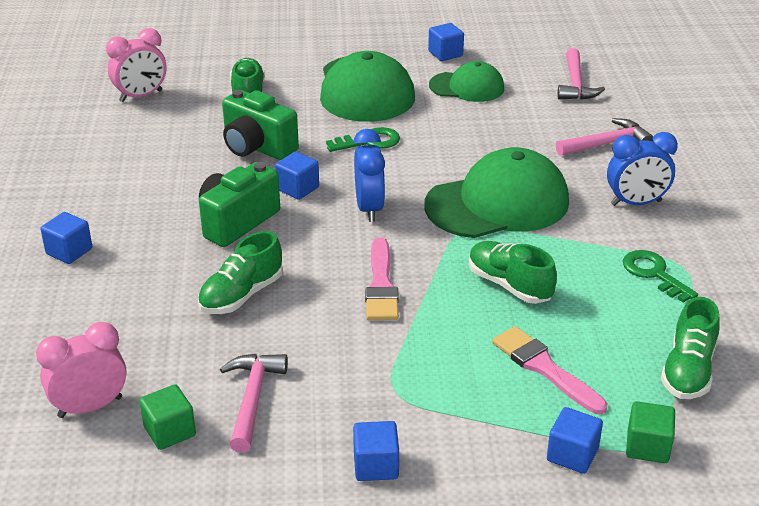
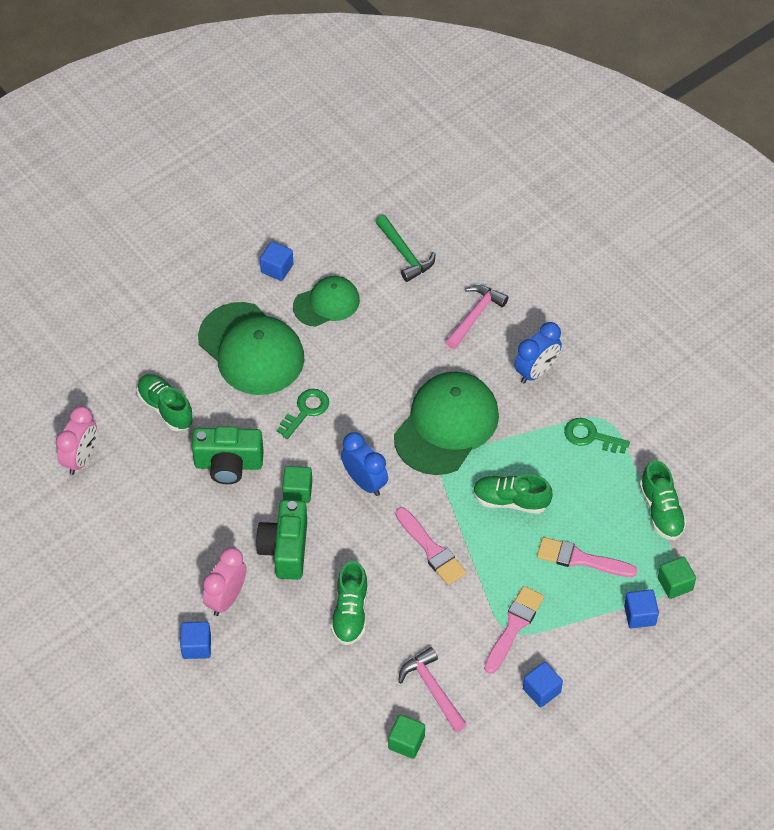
camera: 35 degrees left, 20 degrees up
pink clock [36,322,127,418] -> pink clock moved to [203,547,247,616]
blue cube [275,152,319,200] -> green cube [282,466,312,503]
pink hammer [558,48,605,100] -> green hammer [376,215,436,282]
none -> pink brush [484,586,544,674]

